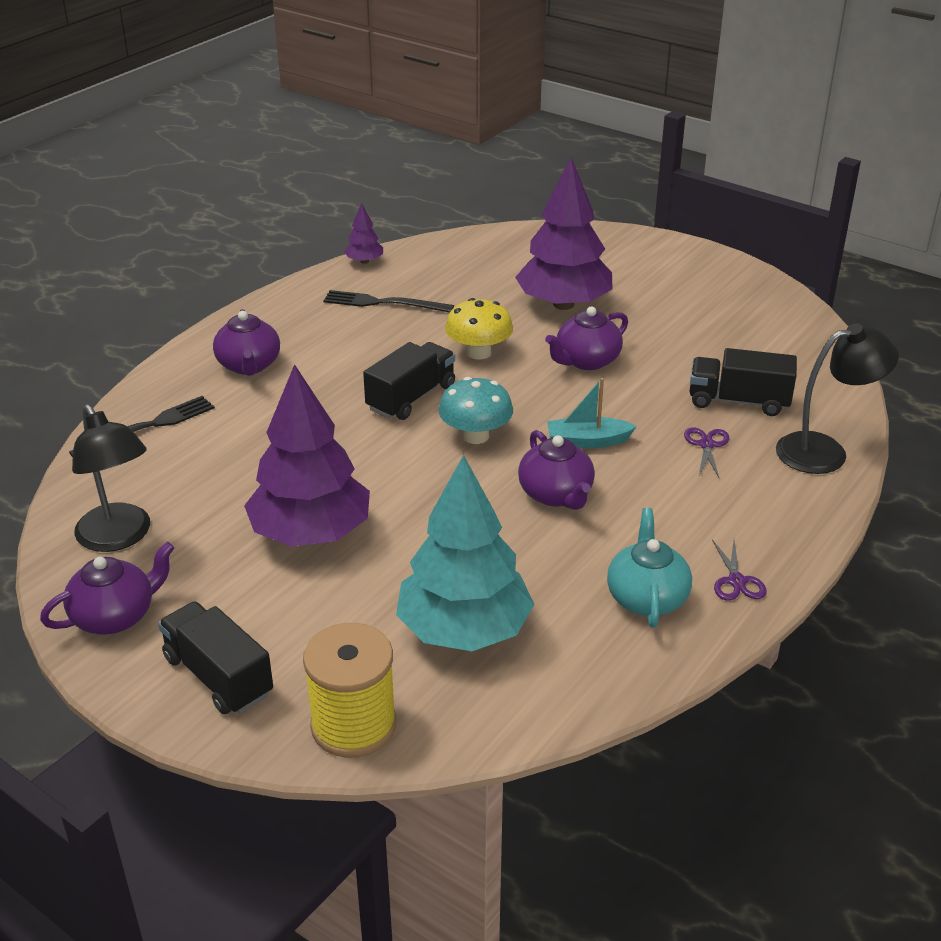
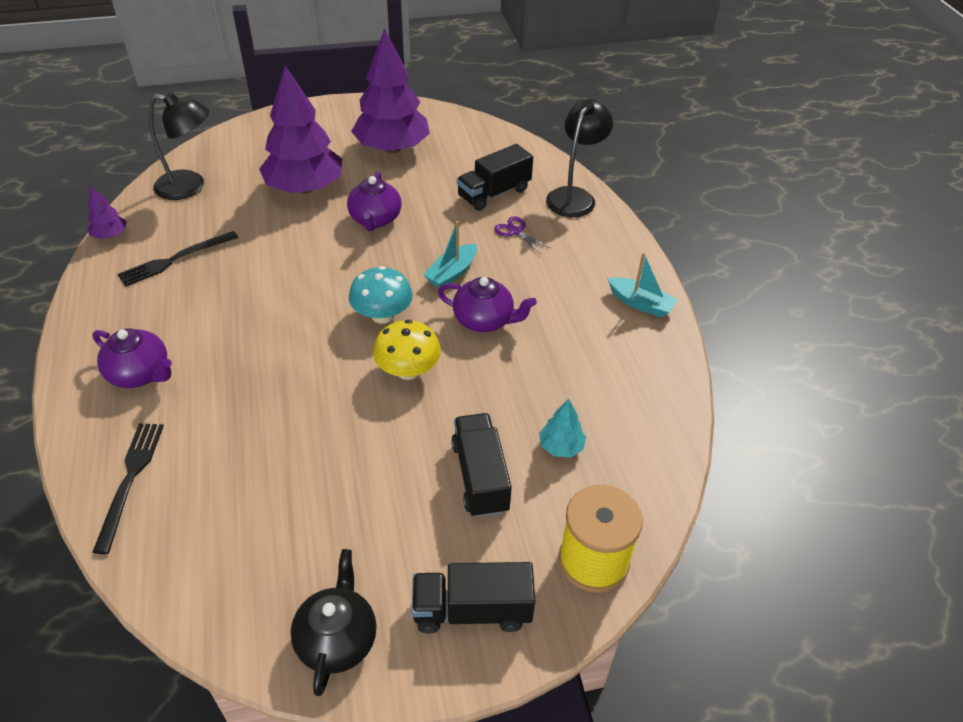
camera: 50 degrees left, 10 degrees up
purple teapot [40,542,175,635] -> black teapot [291,549,377,696]
black lamp [72,404,150,552] -> black lamp moved to [149,92,209,200]
purple tree [244,364,370,547] -> purple tree moved to [351,28,430,153]
black truck [363,342,455,420] -> black truck moved to [451,413,512,518]
turquoise tree [396,455,535,651] -> turquoise tree [539,399,586,458], size x0.43
yellow mushroom [445,298,513,360] -> yellow mushroom moved to [373,320,441,380]
turquoise teapot [607,508,692,627] -> none
purple scissors [712,539,767,601] -> turquoise boat [607,253,678,318]

